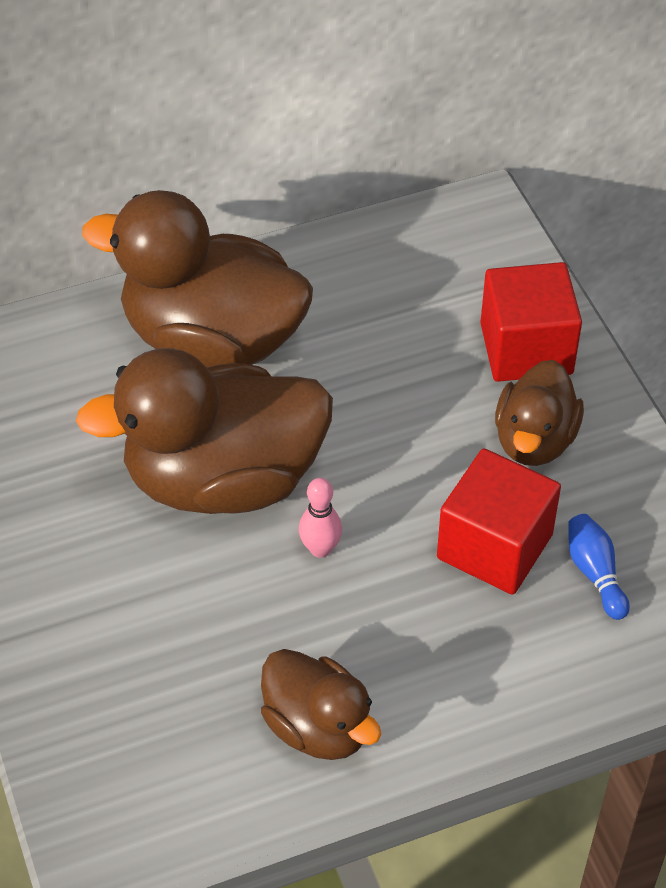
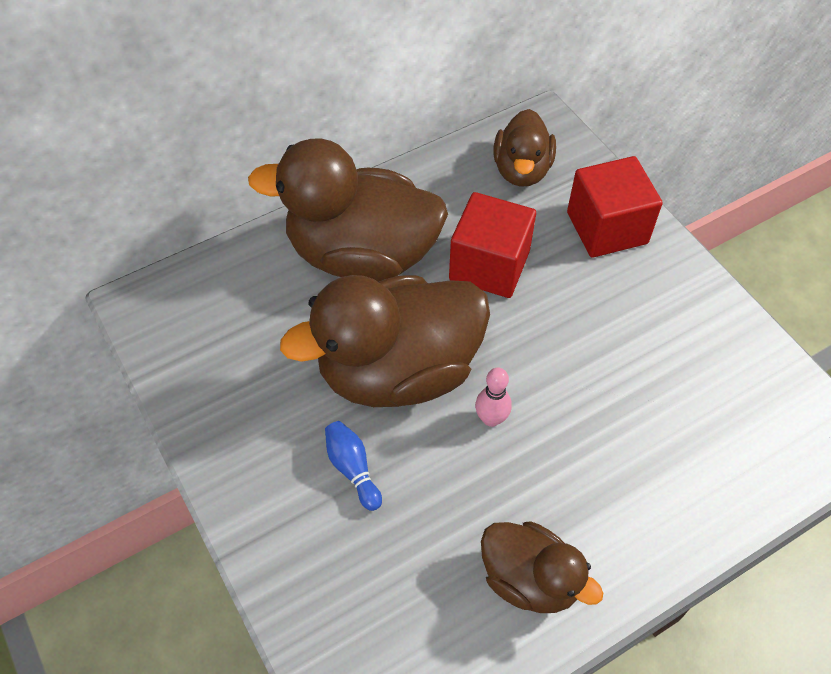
camera: 10 degrees left, 5 degrees up
red cube [437,448,561,595] -> red cube moved to [449,192,536,298]
brown duck [495,360,584,466] -> brown duck moved to [493,109,556,187]
blue bowling pin [568,514,630,620] -> blue bowling pin moved to [325,421,382,511]

